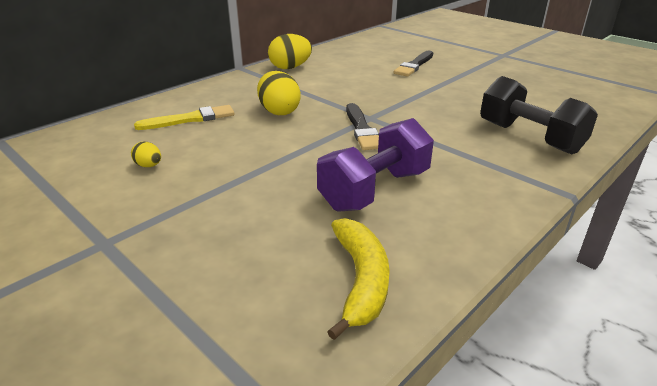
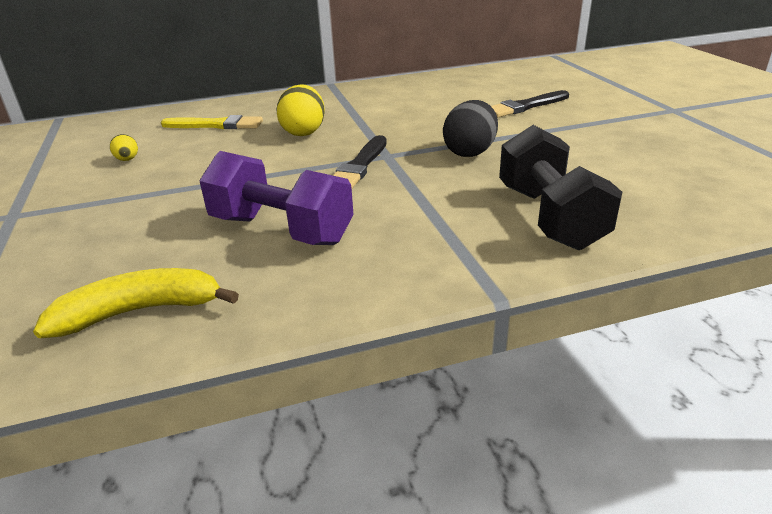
camera: 30 degrees right, 0 degrees up
yellow egg [268,34,312,69] -> none
purple dumbbell [317,118,434,212] -> purple dumbbell turned 45 degrees clockwise [199,151,354,245]
yellow banana [327,218,390,340] -> yellow banana turned 135 degrees counterclockwise [33,268,239,338]
none -> black egg [443,100,498,157]

